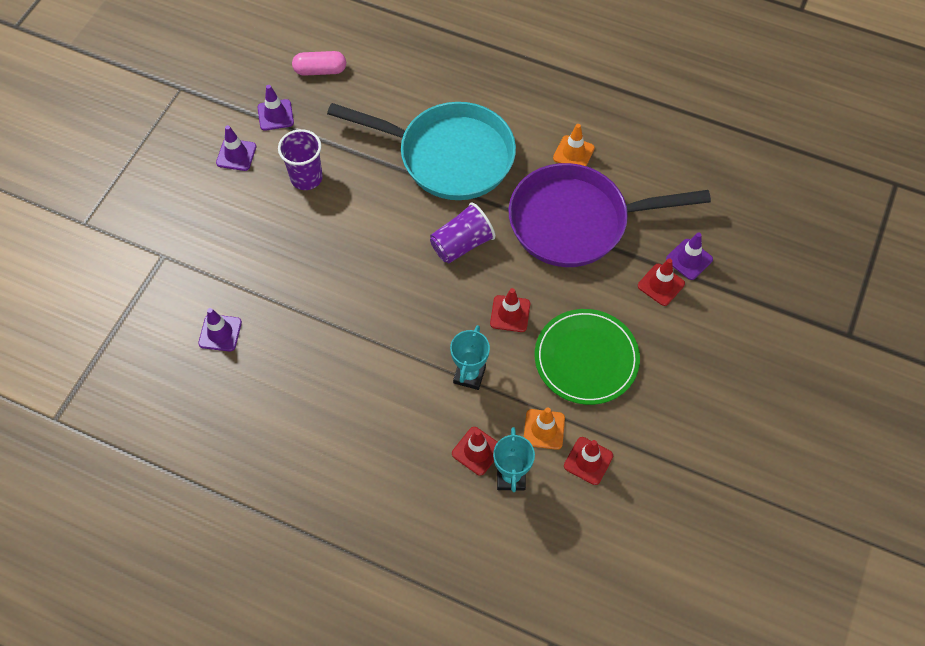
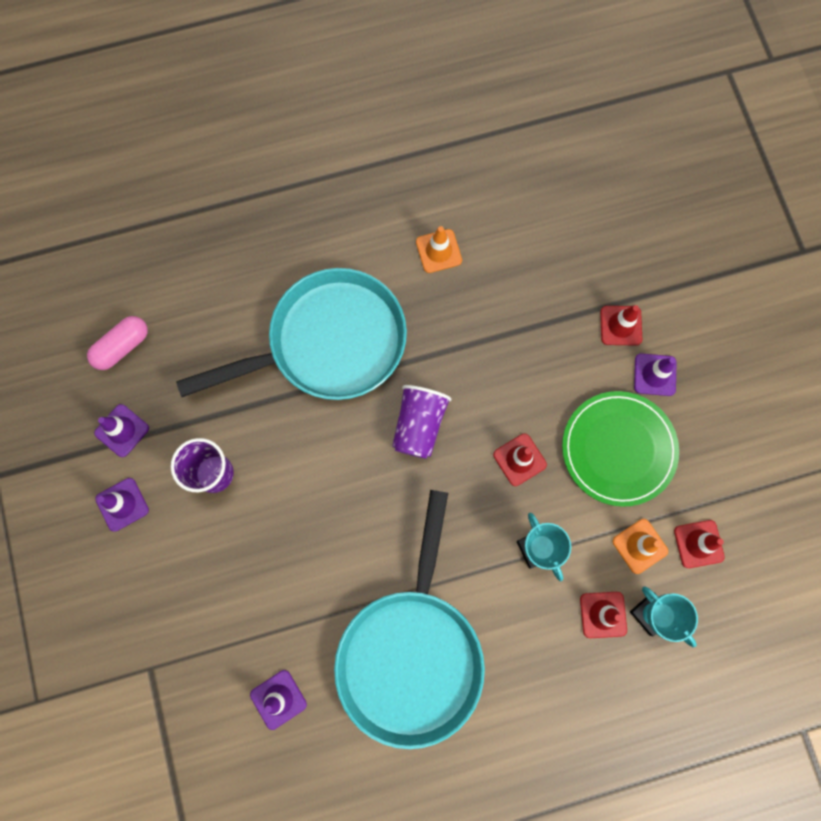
camera: 40 degrees left, 15 degrees up
purple pan [509,163,711,267] -> none
purple traffic cone [666,232,713,280] -> purple traffic cone moved to [634,353,676,396]
none -> turquoise pan [334,490,485,749]

